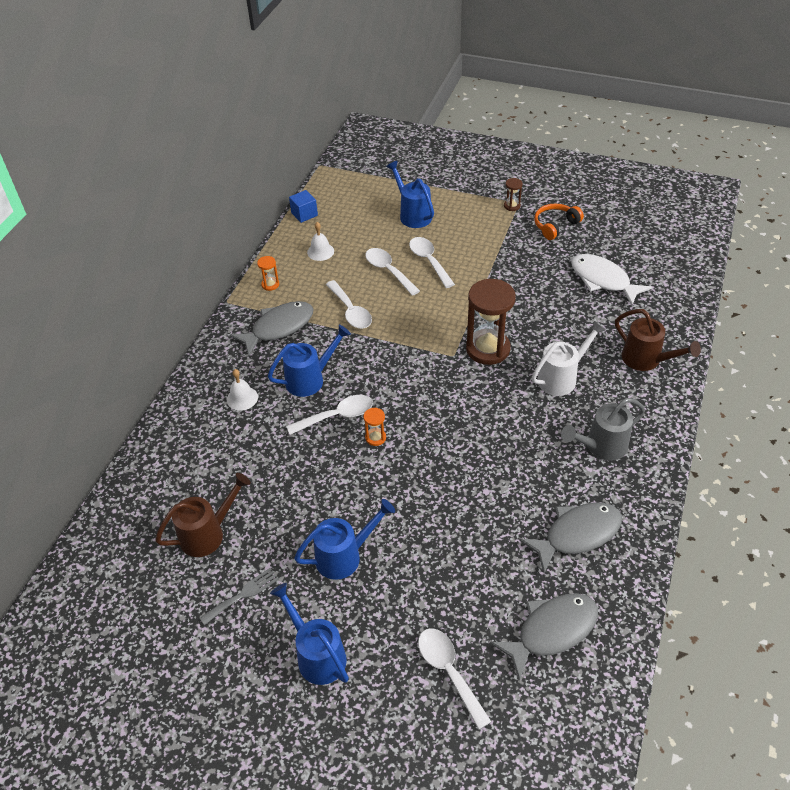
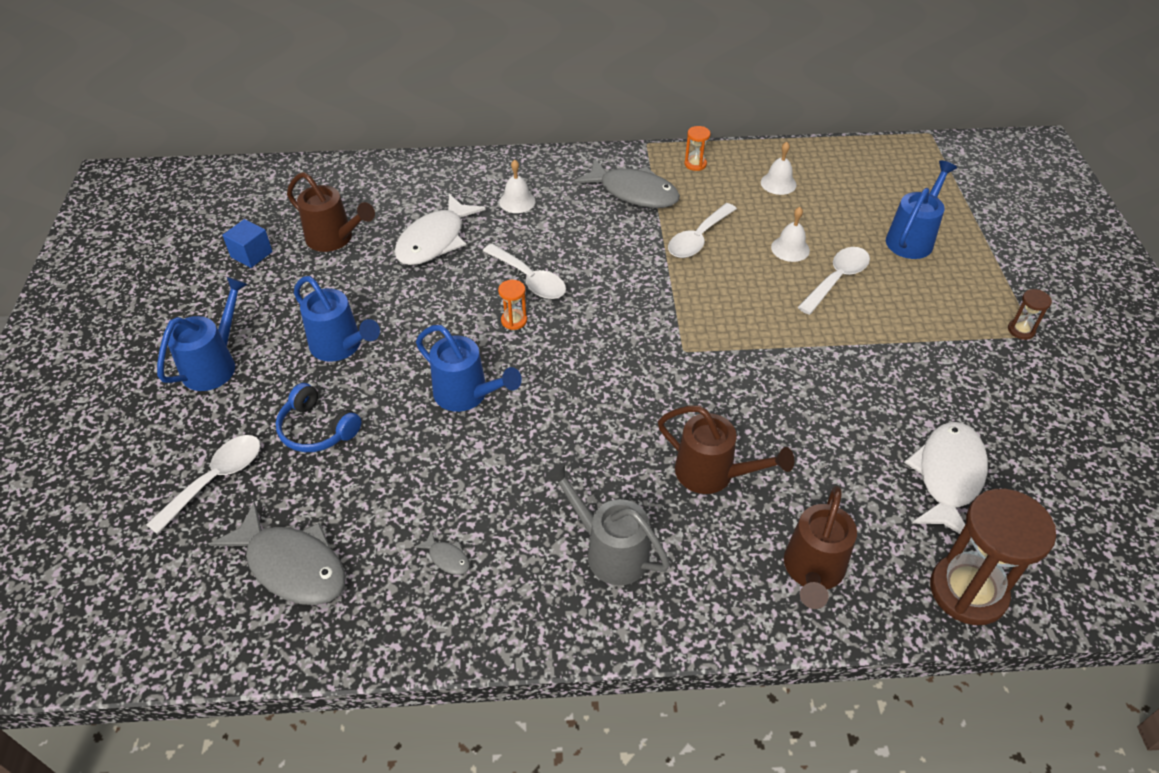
camera: 65 degrees right, 0 degrees up
grey fork [200,568,279,625] -> none
blue watering can [268,325,351,397] -> blue watering can moved to [416,325,522,412]
blue cube [289,190,318,223] -> blue cube moved to [223,219,272,268]
white spoon [365,248,420,296] -> white bell [771,207,810,262]
brown hourglass [466,279,516,365] -> brown hourglass moved to [930,489,1056,625]
grey fish [519,502,622,573] -> grey fish [414,530,470,575], size x0.41
white watering can [532,321,606,396] -> brown watering can [658,405,794,494]
orange headphones [534,203,584,240] -> none
none -> blue headphones [276,383,361,452]
none -> white fish [394,194,486,265]

